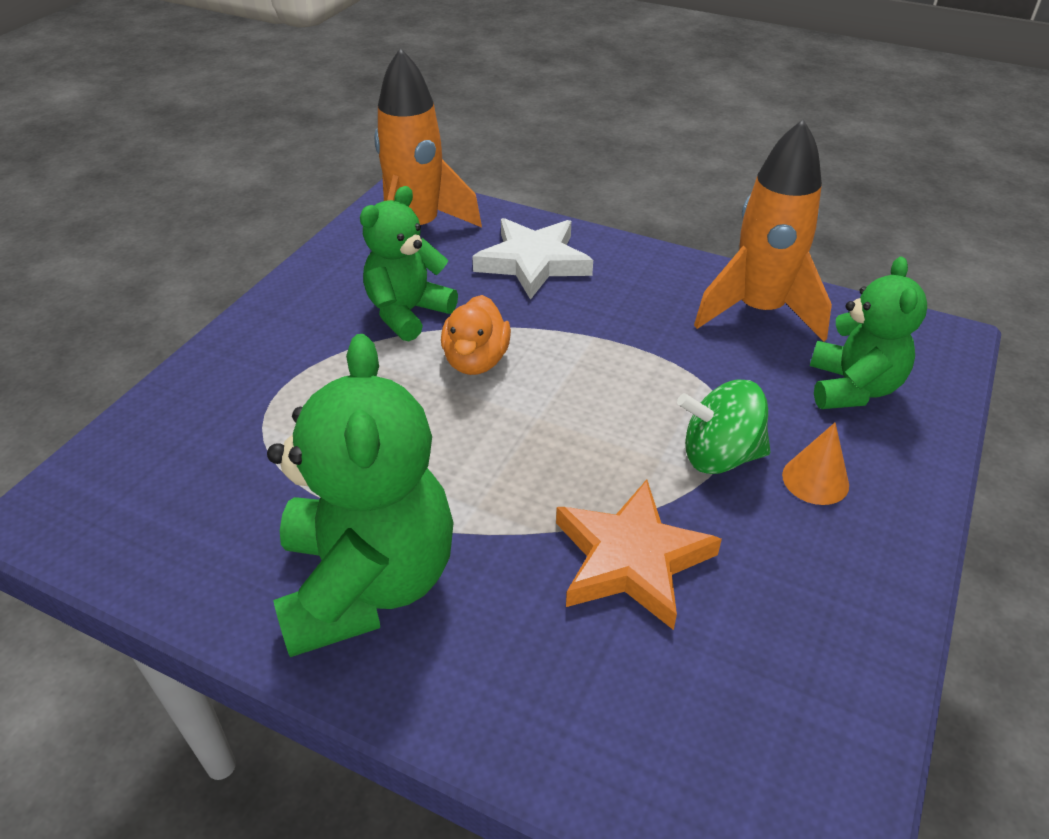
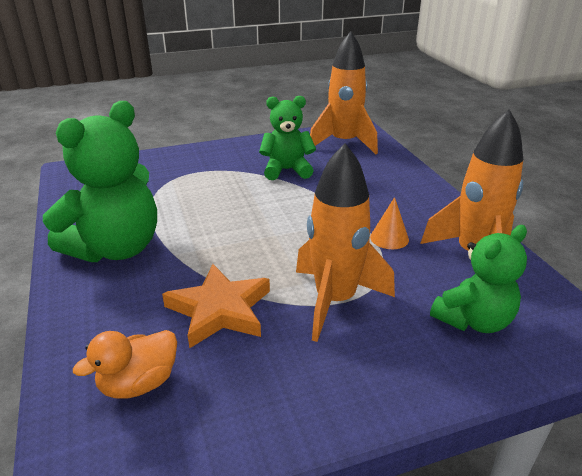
camera: 45 degrees right, 10 degrees down
orange duck [441,295,511,375] -> orange duck moved to [73,330,177,399]
white star [472,218,593,300] -> none
green spinning top [677,380,771,474] -> orange rocket [296,143,395,342]
orange cone [782,422,849,505] -> orange cone moved to [370,197,409,249]

